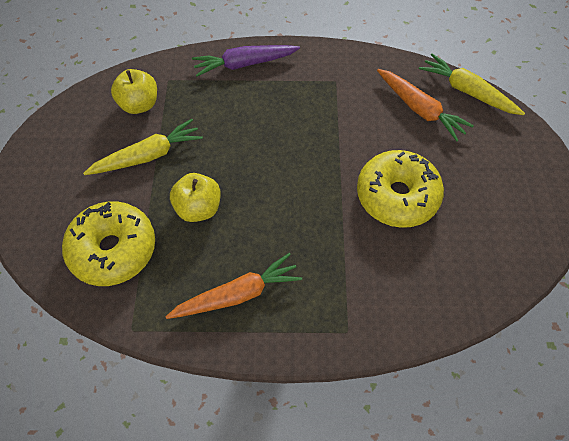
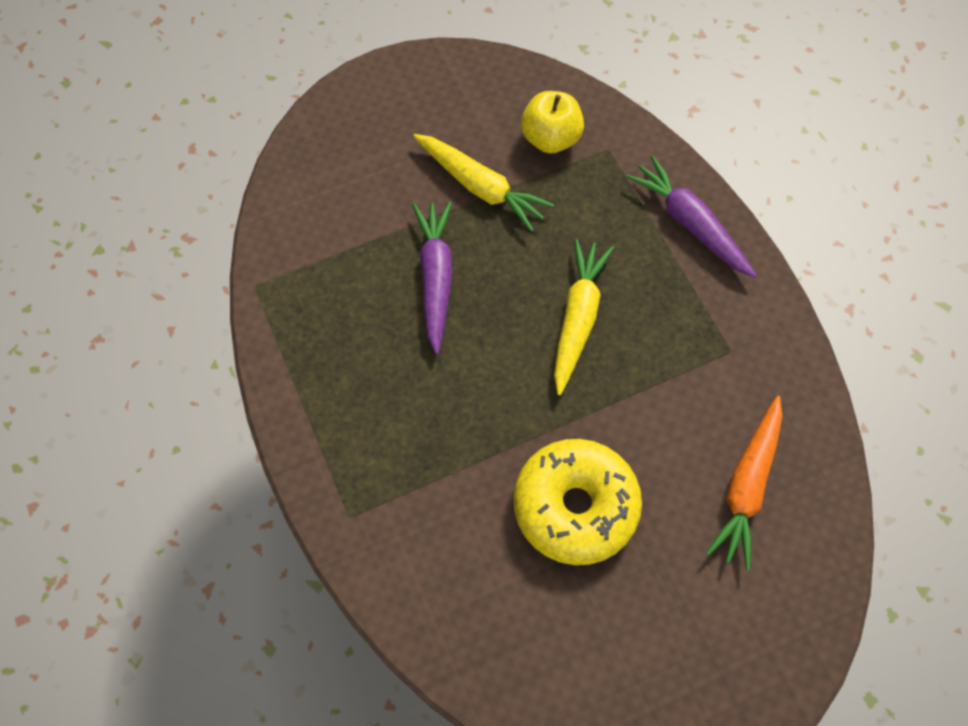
camera: 65 degrees right, 5 degrees up
yellow donut [62,201,155,286] -> none
orange carrot [165,253,302,319] -> none
yellow apple [170,173,220,222] -> purple carrot [413,202,453,354]
yellow carrot [419,53,525,115] -> yellow carrot moved to [554,239,614,396]

